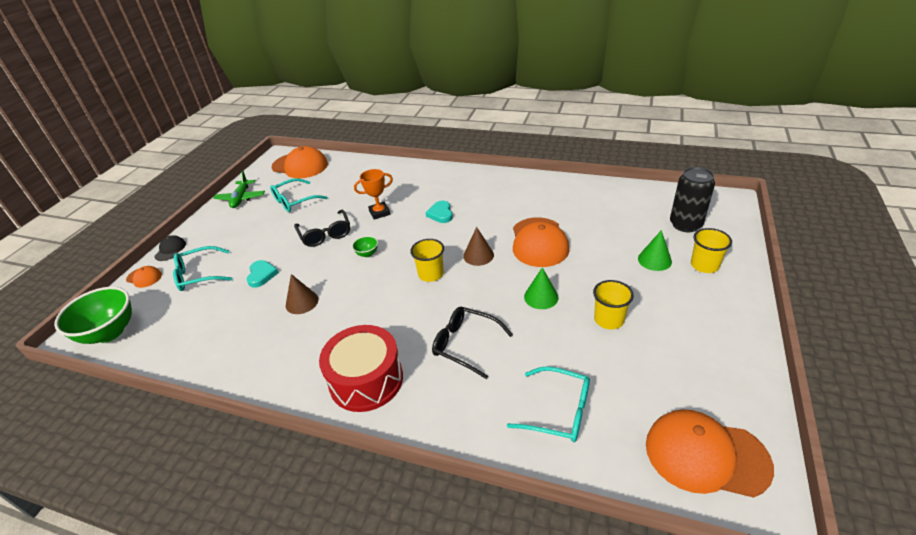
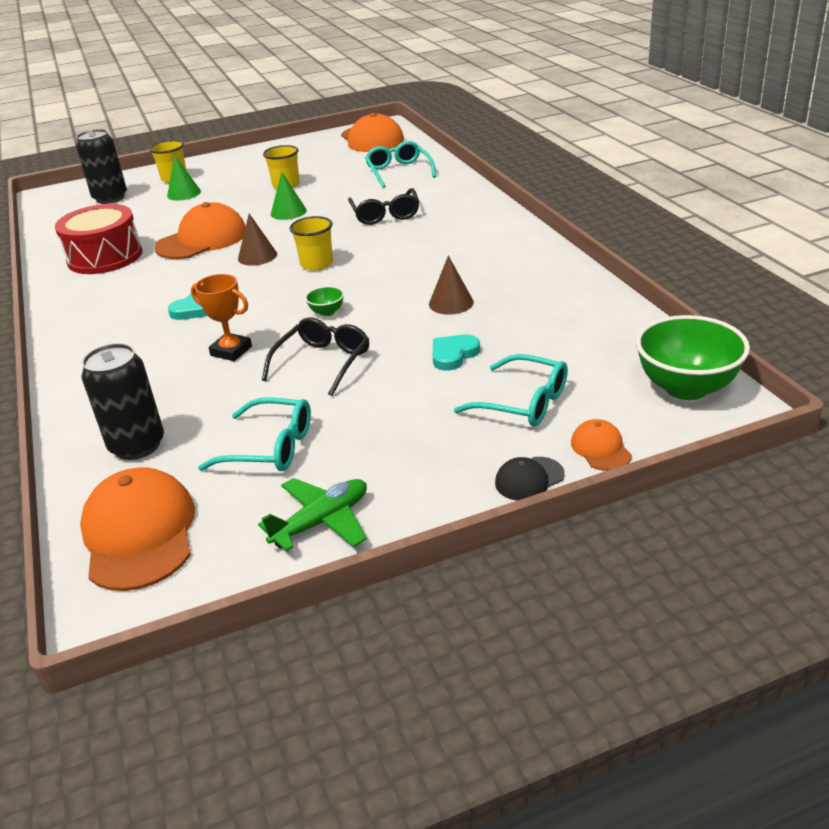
camera: 130 degrees left, 5 degrees down
red drum [319,325,403,412] -> red drum moved to [55,204,143,274]
none -> black can [81,343,164,460]

